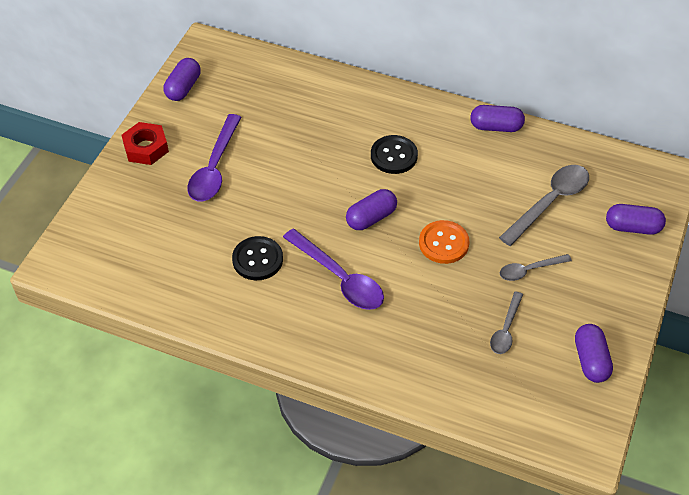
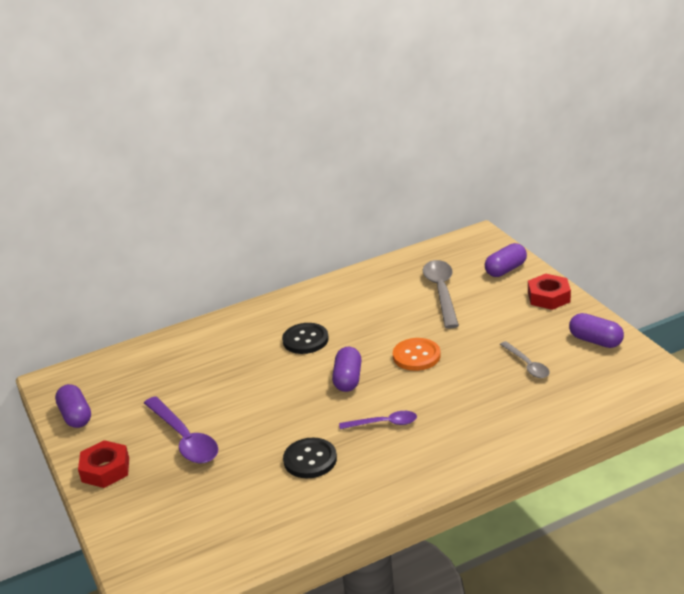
camera: 45 degrees left, 20 degrees down
purple spoon [283,229,384,310] -> purple spoon [339,411,417,429], size x0.58
purple capsule [470,105,525,132] -> none
grey spoon [500,254,572,281] -> none
none -> red nut [528,274,571,310]

